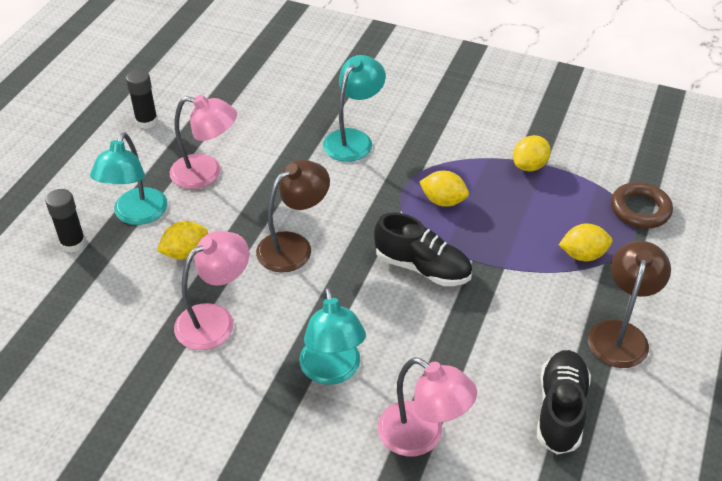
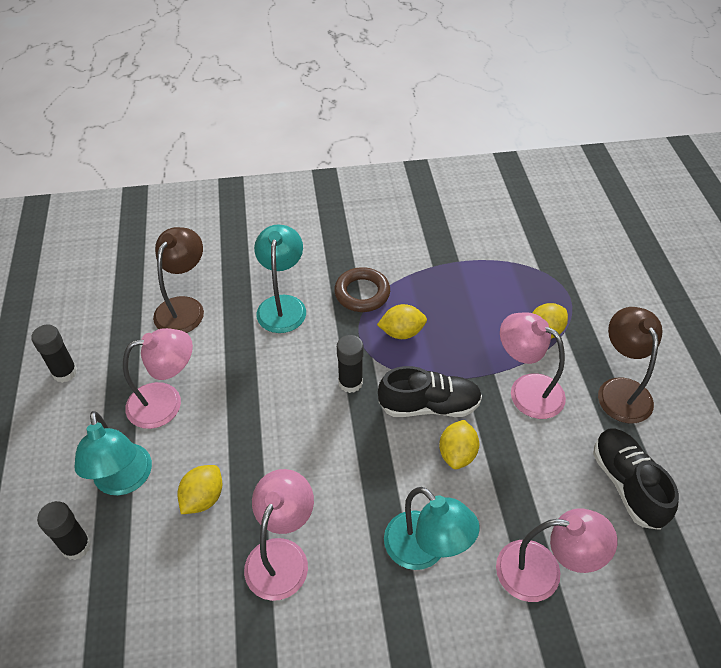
camera: 30 degrees left, 5 degrees up
brown lamp [256,160,330,273] -> brown lamp moved to [153,227,204,333]
yellow lemon [513,135,551,171] -> yellow lemon moved to [439,420,479,469]
brown ring [611,182,673,229] -> brown ring moved to [334,267,390,312]
none -> black glue stick [337,335,363,393]
none -> pink lamp [500,312,566,419]

